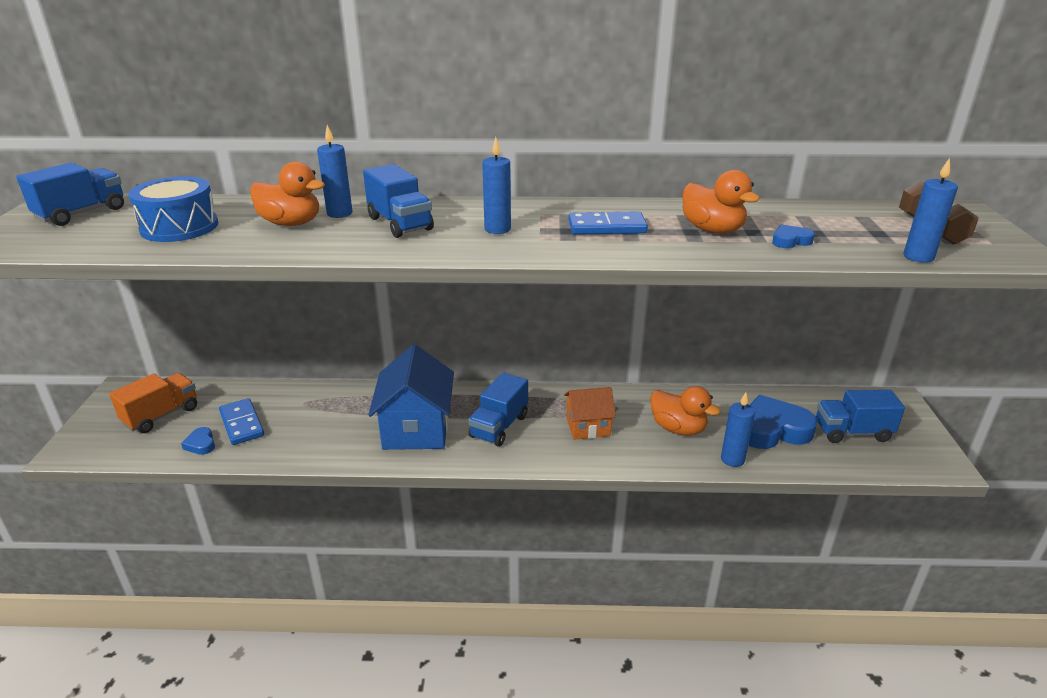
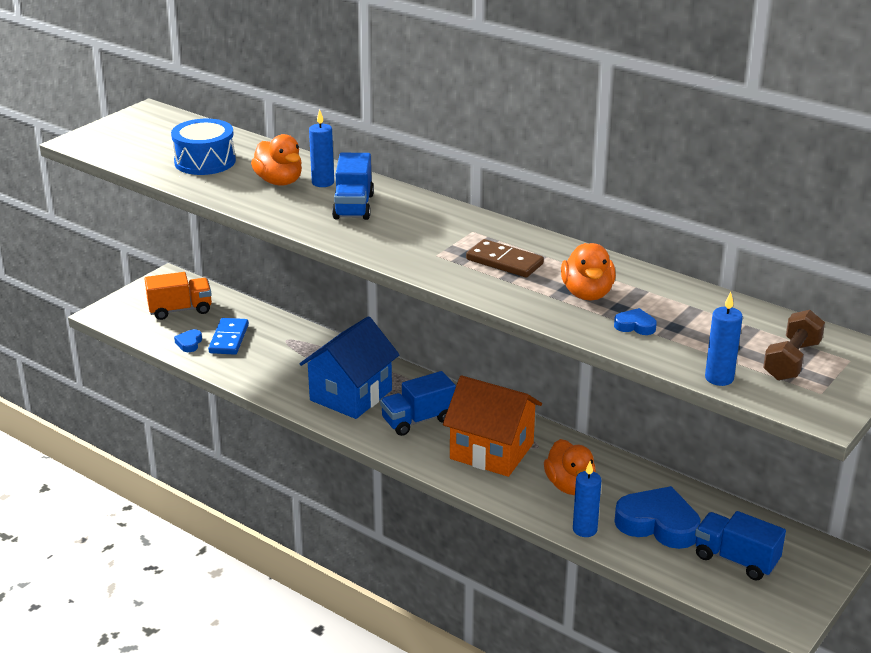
camera: 35 degrees right, 0 degrees up
blue truck [16,163,124,226] -> none
blue candle [482,137,511,234] -> none
orange house [564,387,616,440] -> orange house [443,376,542,477], size x1.68
blue domino [568,211,648,235] -> brown domino [466,239,544,278]

